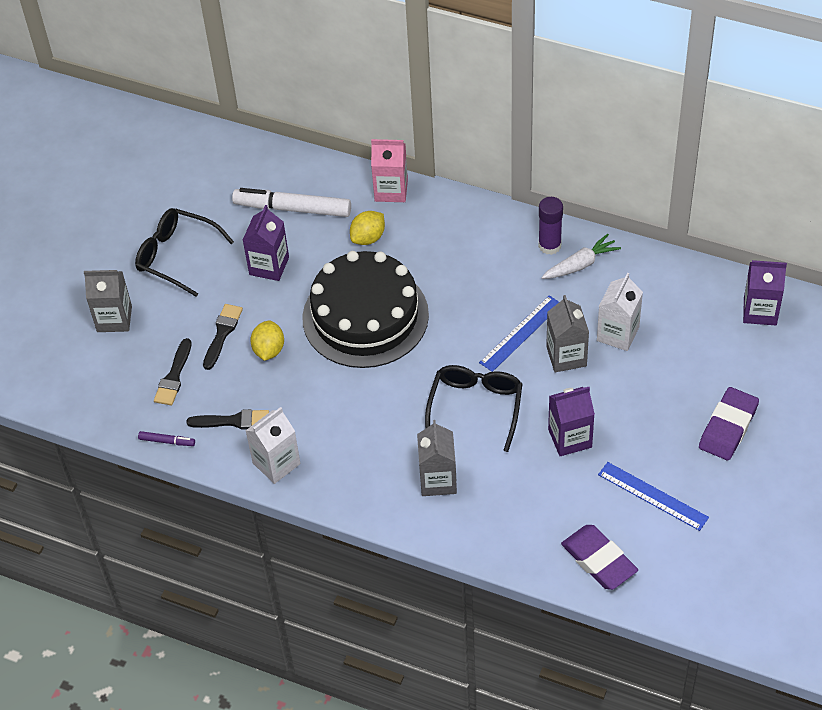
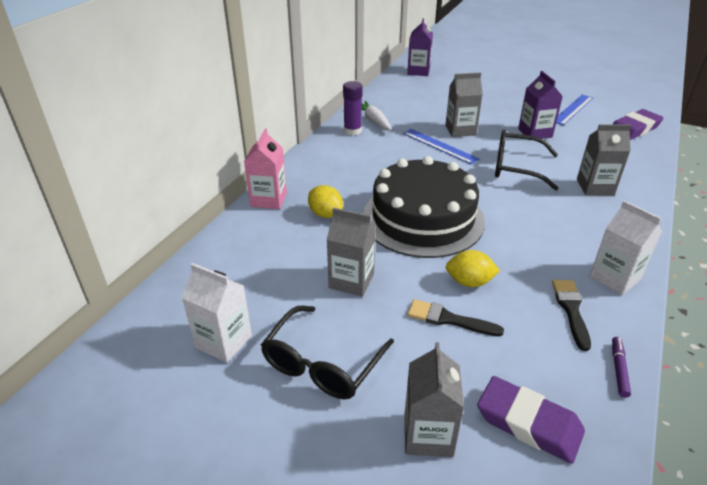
camera: 90 degrees left, 15 degrees down
black brush [154,338,192,405] -> none
white marker [232,188,351,217] -> none
purple carton [243,205,289,281] -> grey carton [326,208,376,297]
white carton [597,273,643,351] -> white carton moved to [182,263,252,363]
purple eraser [699,387,759,460] -> purple eraser moved to [477,376,585,464]

